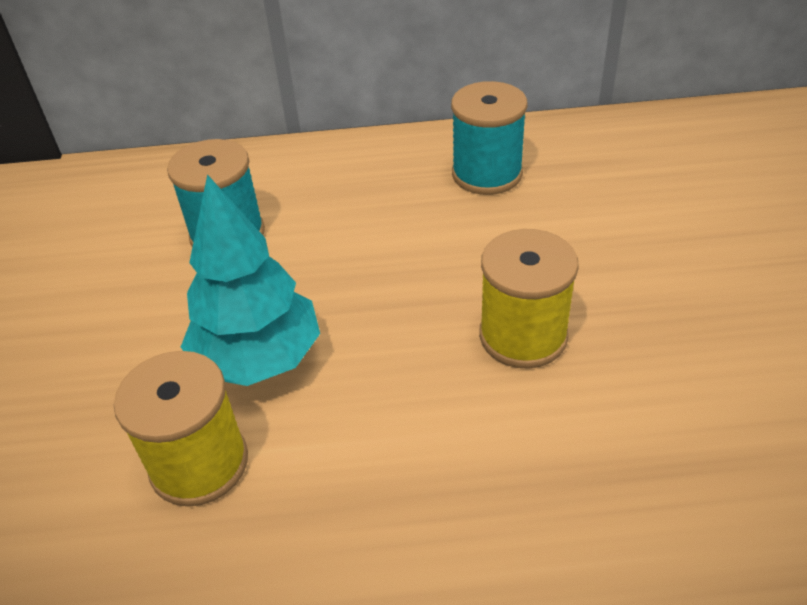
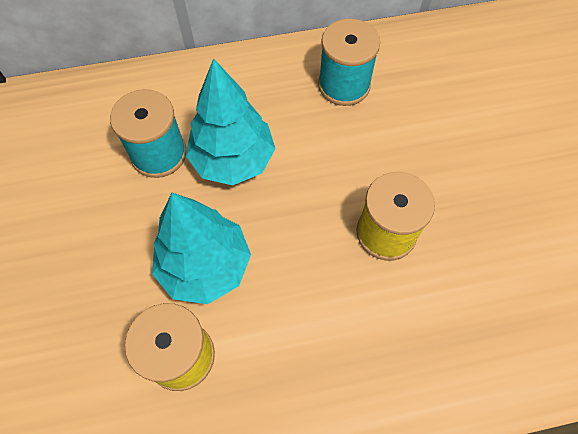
camera: 10 degrees left, 20 degrees up
none -> turquoise tree [186,58,276,185]

